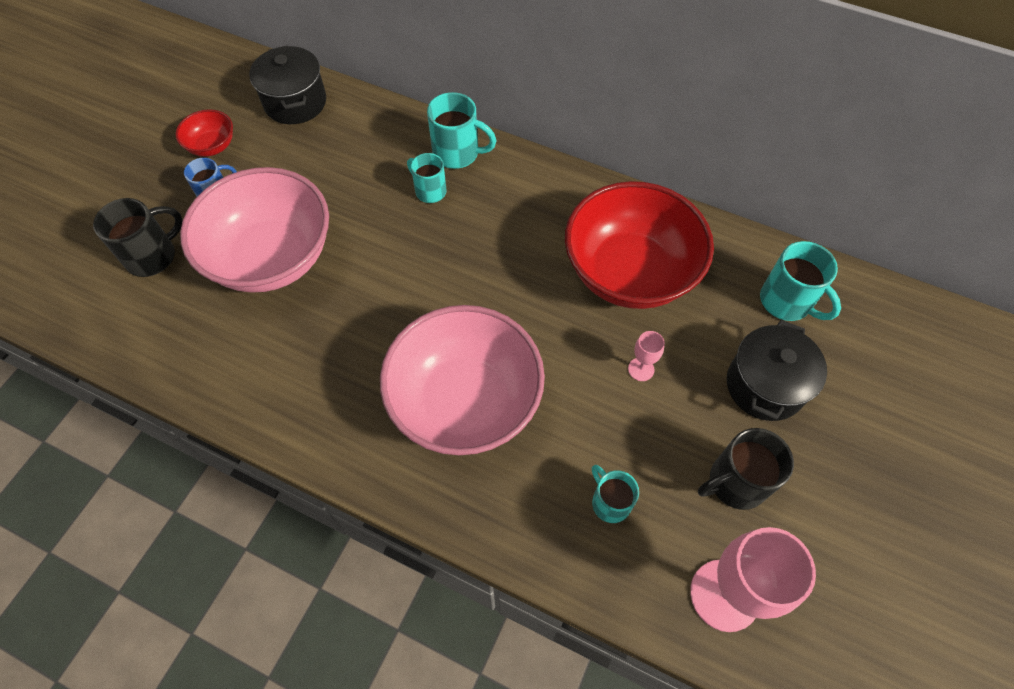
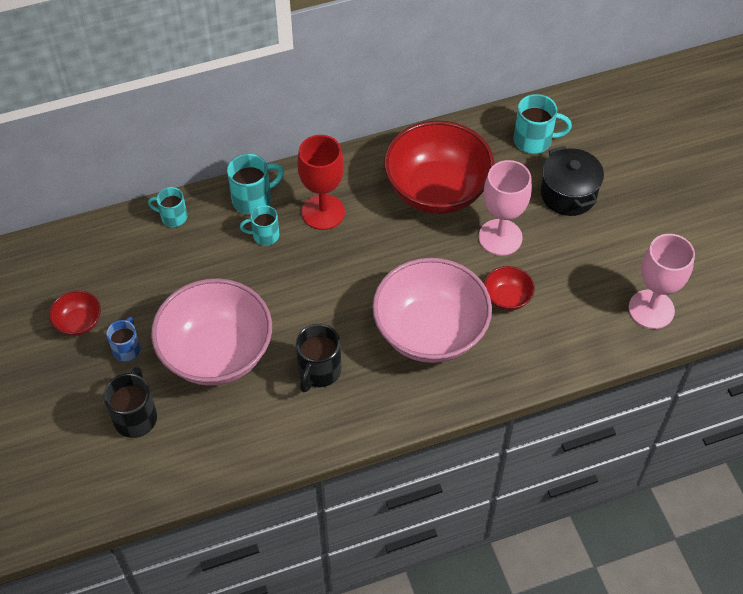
camera: 45 degrees left, 5 degrees down
black pot [249,45,326,124] -> none
turquoise mug [592,465,639,523] -> turquoise mug moved to [148,187,187,227]
pink goblet [628,331,665,381] -> pink goblet [479,160,532,256], size x2.26
black mug [698,428,794,510] -> black mug moved to [296,324,341,392]
none -> red goblet [297,135,345,230]
none -> red bowl [484,266,535,311]

